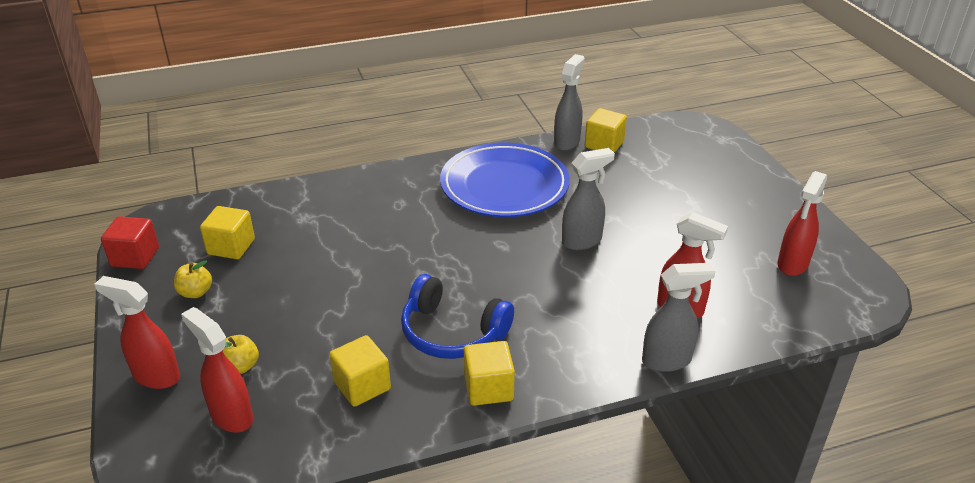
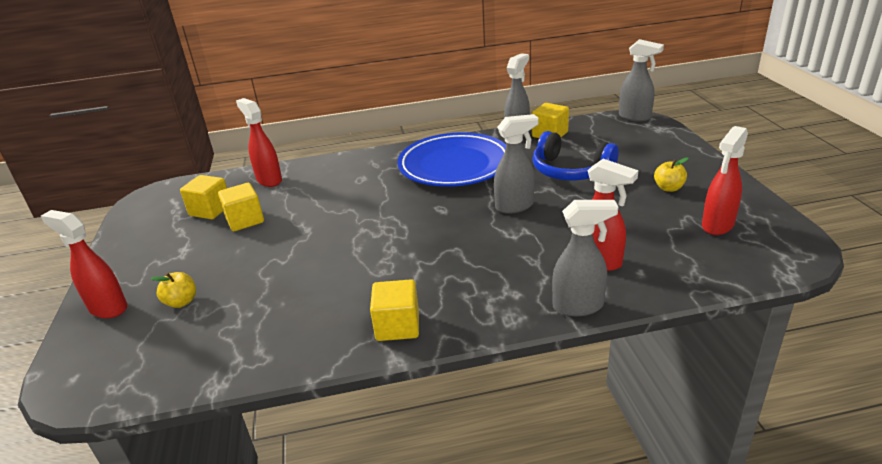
camera: 10 degrees right, 5 degrees down
red cube [101,216,159,269] -> none
yellow apple [174,260,212,298] -> yellow apple moved to [654,158,689,192]
red spray bottle [181,307,253,433] -> red spray bottle moved to [236,98,282,187]
yellow cube [329,335,391,407] -> yellow cube moved to [218,183,264,231]
blue headphones [401,274,514,359] -> blue headphones moved to [533,131,619,181]
none -> grey spray bottle [619,39,664,122]

